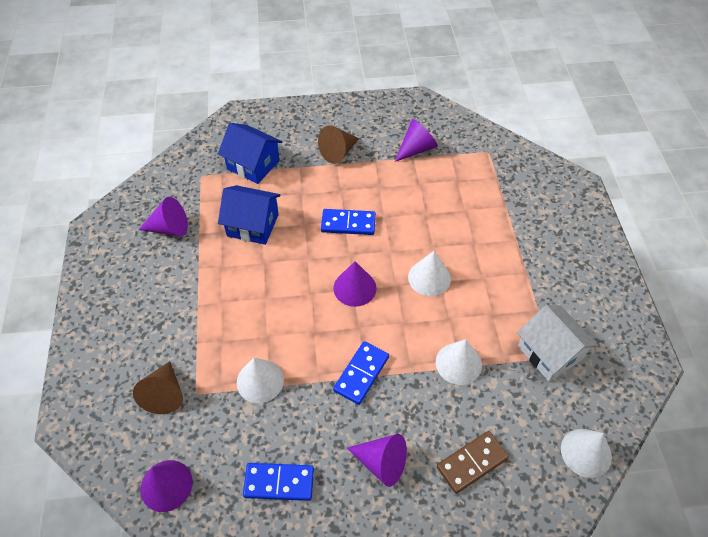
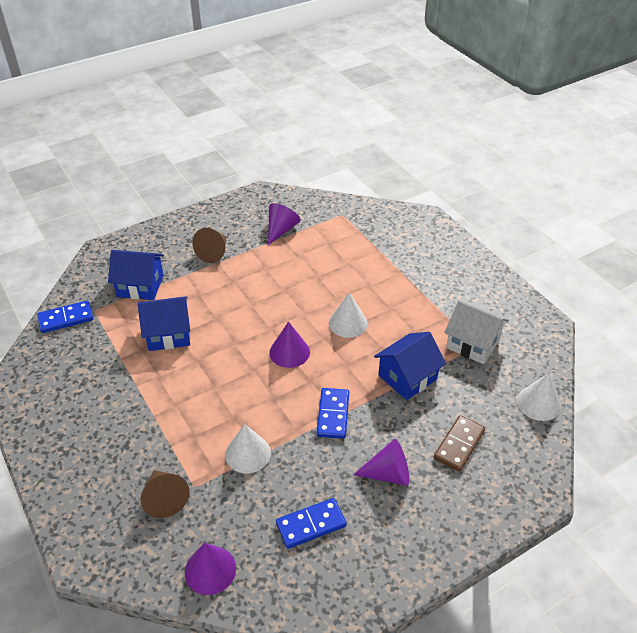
camera: 25 degrees left, 10 degrees down
purple cone [138,197,188,236] -> none
blue domino [321,209,376,235] -> blue domino moved to [37,300,93,333]
white cone [436,339,482,385] -> blue house [374,332,446,400]

